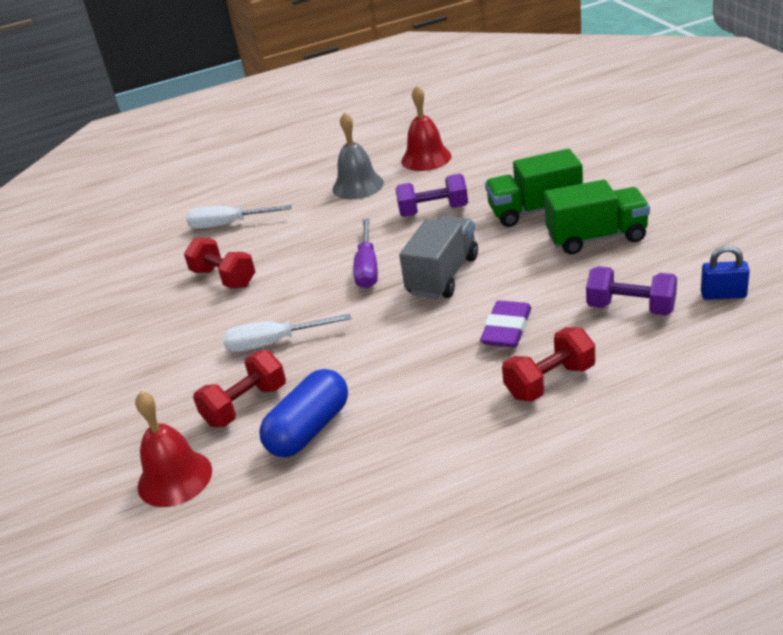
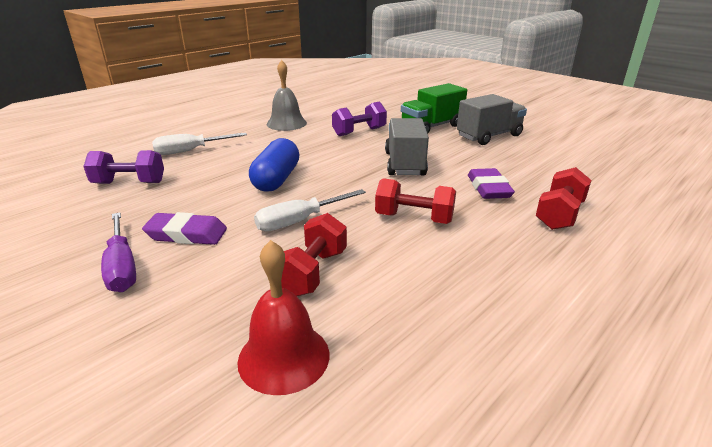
camera: 30 degrees left, 5 degrees down
red dumbbell [184,238,255,288] -> red dumbbell moved to [375,178,456,224]
blue capsule [259,369,348,457] -> blue capsule moved to [249,138,299,192]
purple screwdriver [353,219,378,289] -> purple screwdriver moved to [101,213,136,292]
red bell [401,86,452,171] -> none
green truck [544,180,650,254] -> grey truck [457,94,527,145]
purple dumbbell [586,266,677,315] -> purple dumbbell moved to [83,150,164,184]
blue padlock [701,245,750,300] -> none
none -> purple eraser [142,212,227,245]

